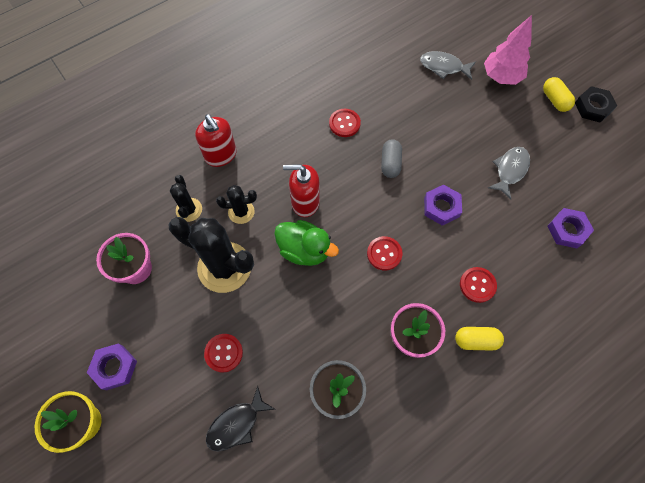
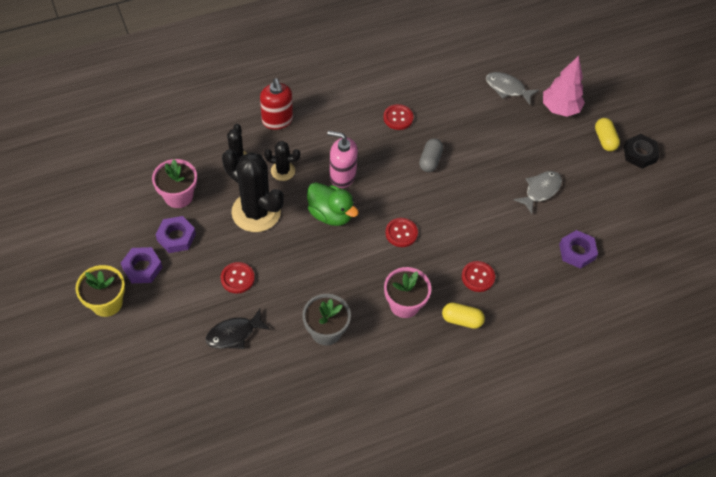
camera: 10 degrees right, 10 degrees down
red soap dispenser [283,164,320,217] -> pink soap dispenser [327,131,358,188]
purple nut [424,185,462,226] -> purple nut moved to [156,216,196,253]

